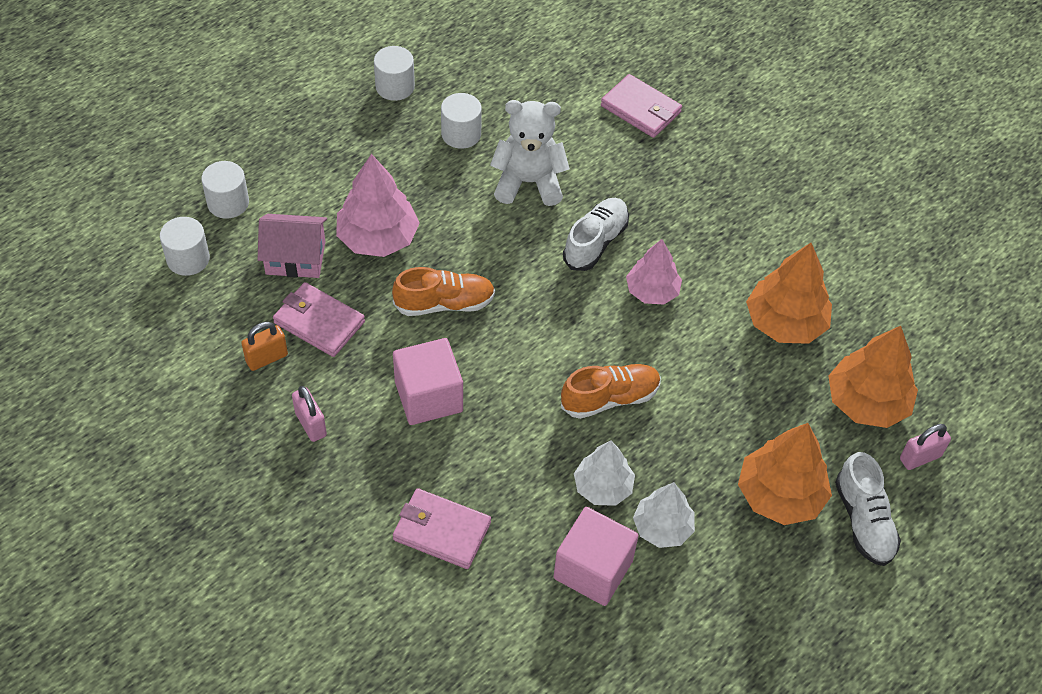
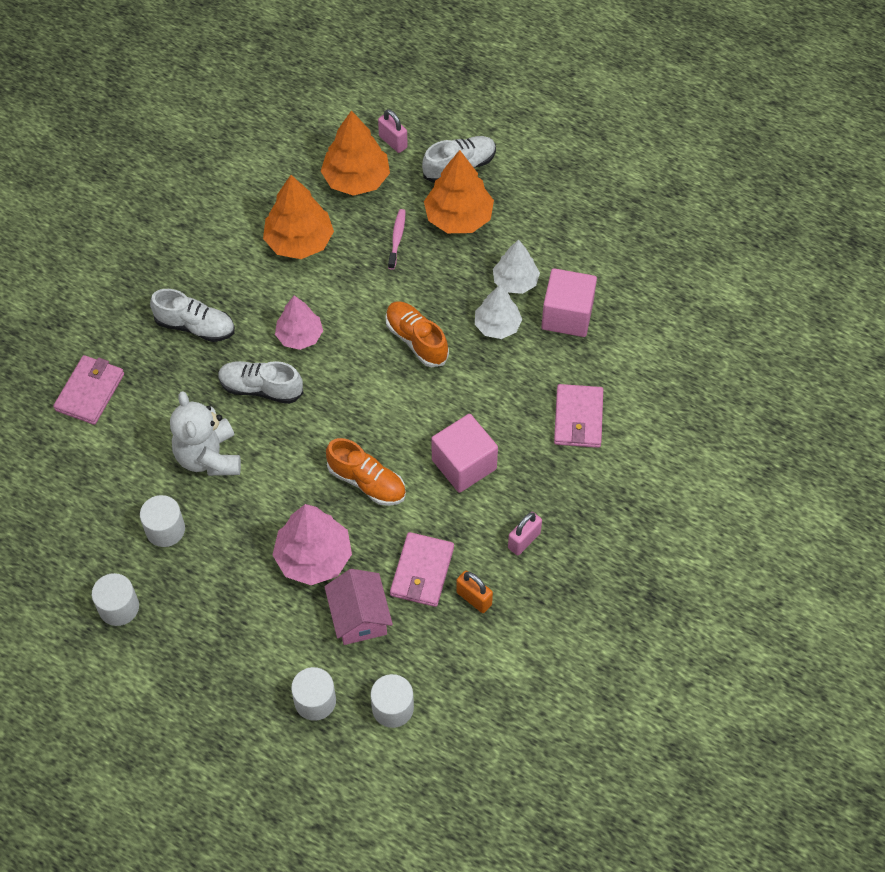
camera: 105 degrees left, 5 degrees up
orange shoe [392,267,495,316] -> orange shoe turned 150 degrees clockwise [326,438,406,506]
none -> white shoe [150,289,235,342]
none -> pink toothbrush [388,209,406,270]

